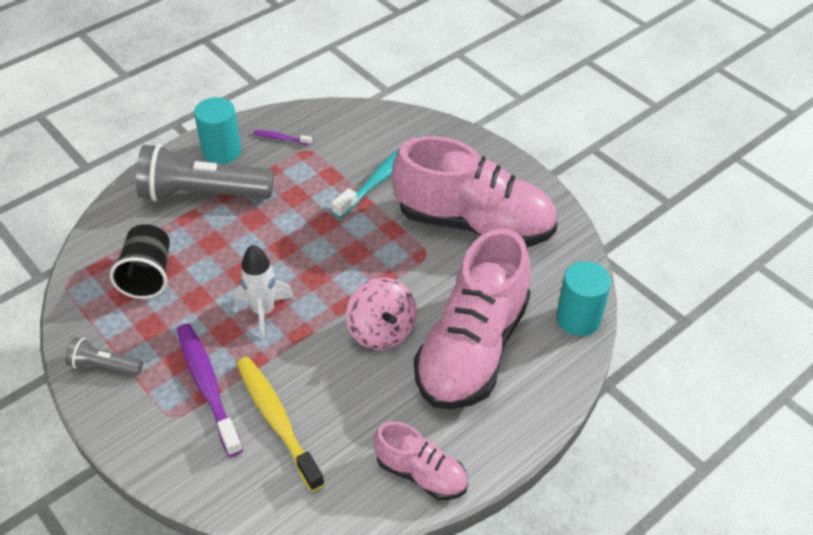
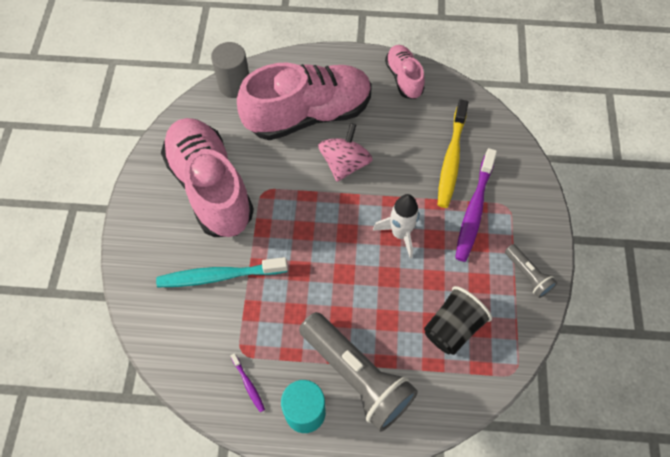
camera: 135 degrees left, 15 degrees up
turquoise cylinder [556,261,611,336] -> grey cylinder [211,42,249,98]

